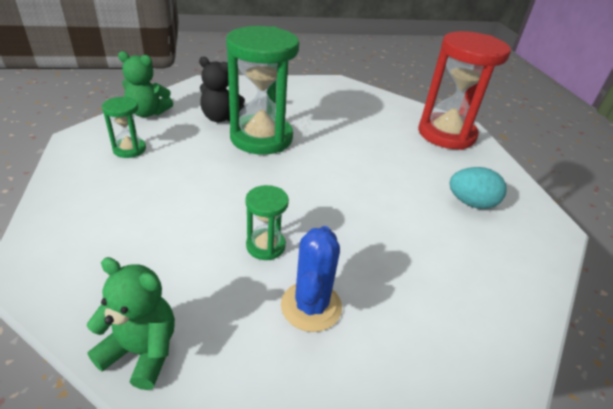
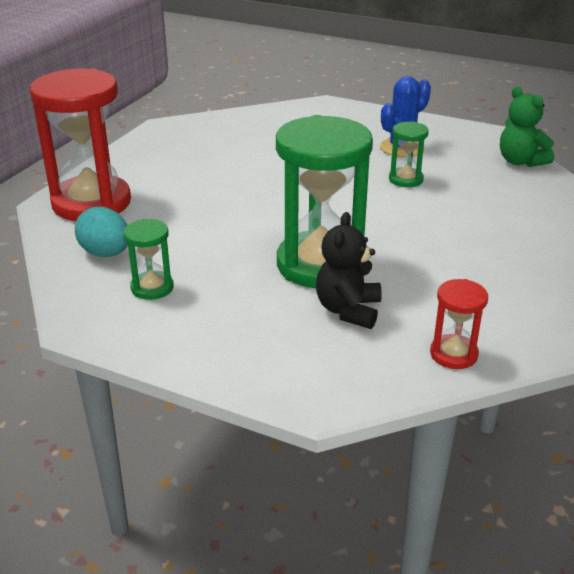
camera: 140 degrees left, 5 degrees down
green hourglass [102,97,146,158] -> green hourglass moved to [123,219,174,300]
green teddy bear [118,51,173,117] -> red hourglass [430,279,488,369]
black teddy bear [199,57,245,122] -> black teddy bear turned 135 degrees counterclockwise [316,212,382,329]
turquoise egg [449,167,507,209] -> turquoise egg moved to [75,207,128,257]

